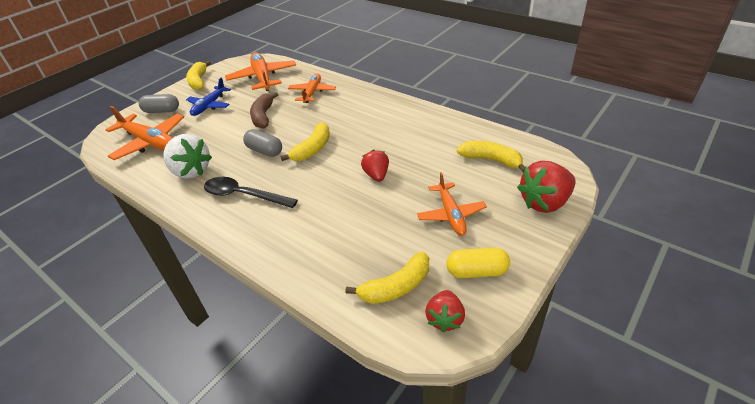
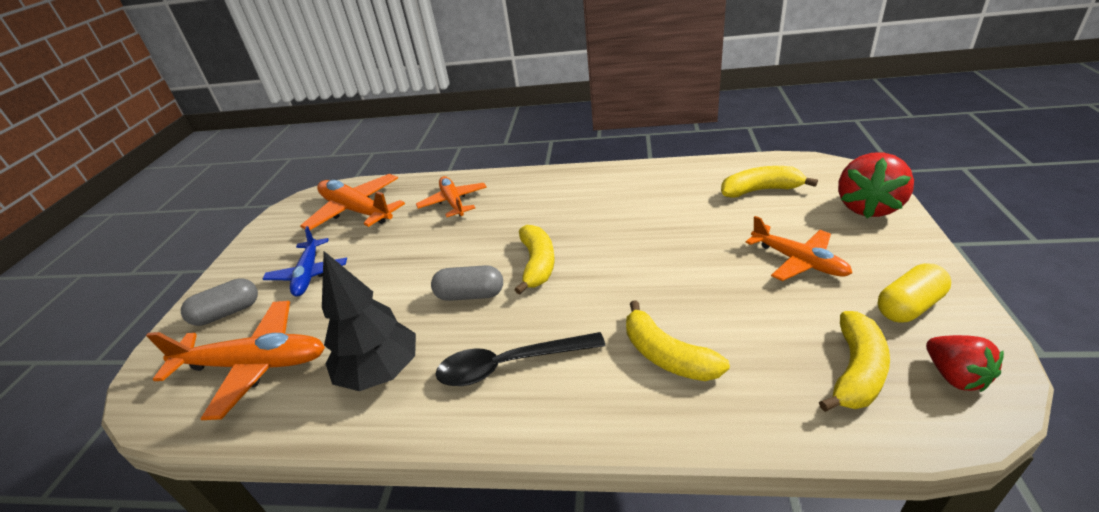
camera: 30 degrees left, 5 degrees down
white strawberry [163,134,212,179] -> black tree [322,251,416,391]
yellow banana [186,61,211,90] -> yellow banana moved to [626,300,730,381]
brown banana [250,92,278,129] -> none
red strawberry [361,149,389,182] -> none

